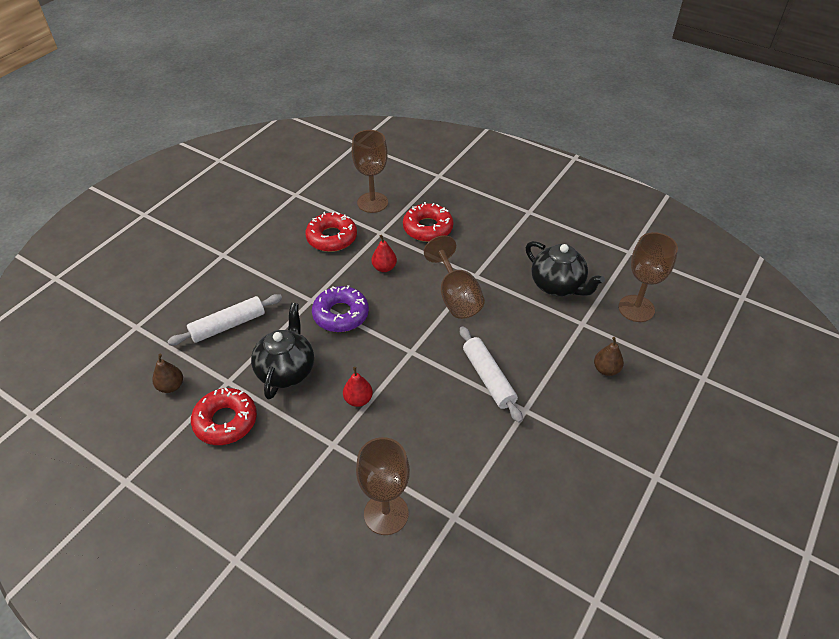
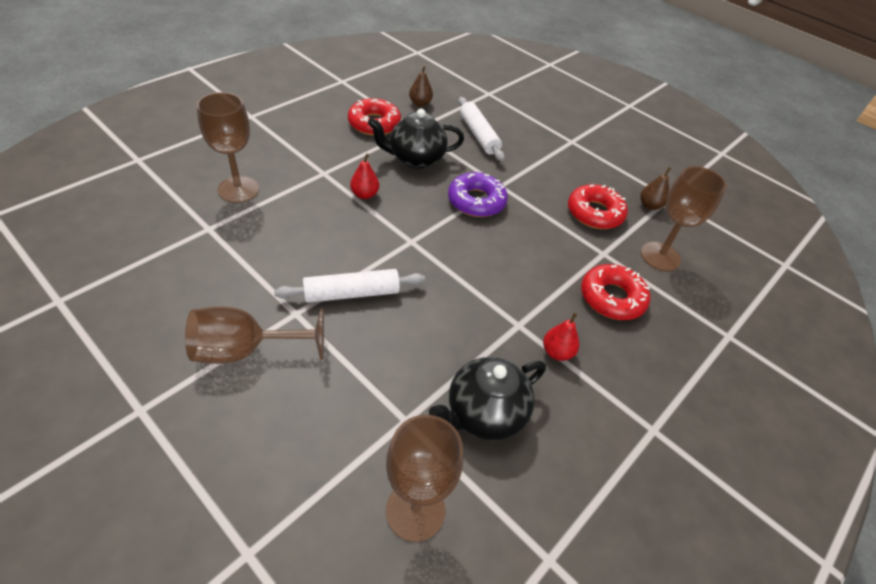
camera: 95 degrees right, 0 degrees up
black teapot [251,303,314,399] -> black teapot turned 150 degrees clockwise [368,109,464,169]
red pear [371,235,397,272] -> red pear moved to [543,313,579,361]
brown goblet [424,235,485,319] -> brown goblet moved to [185,307,324,364]
brown pear [594,337,624,376] -> brown pear moved to [640,167,671,210]

